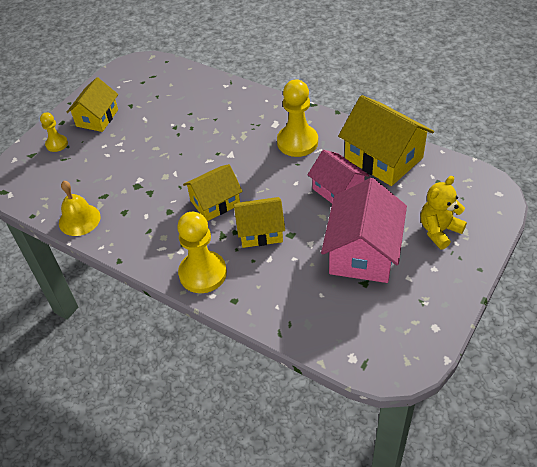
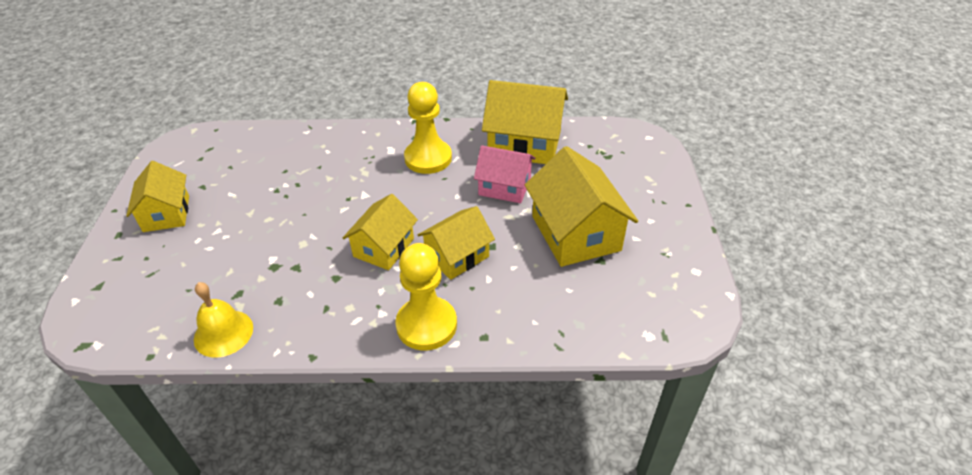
camera: 35 degrees left, 5 degrees down
yellow pawn [40,112,68,152] -> none
pink house [321,178,407,283] -> yellow house [525,146,638,267]
yellow teddy bear [421,176,467,250] -> none

